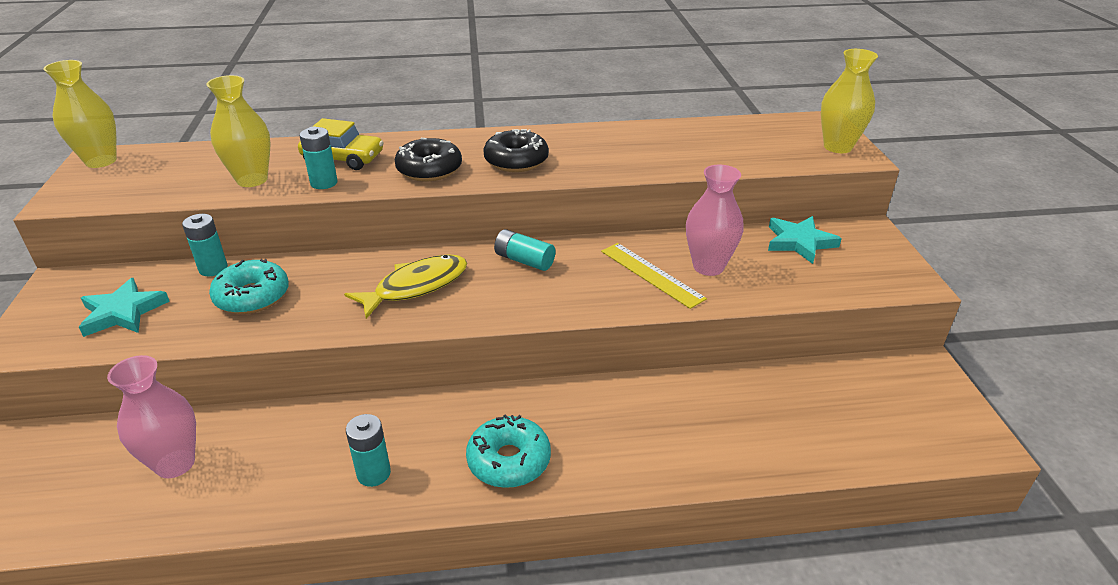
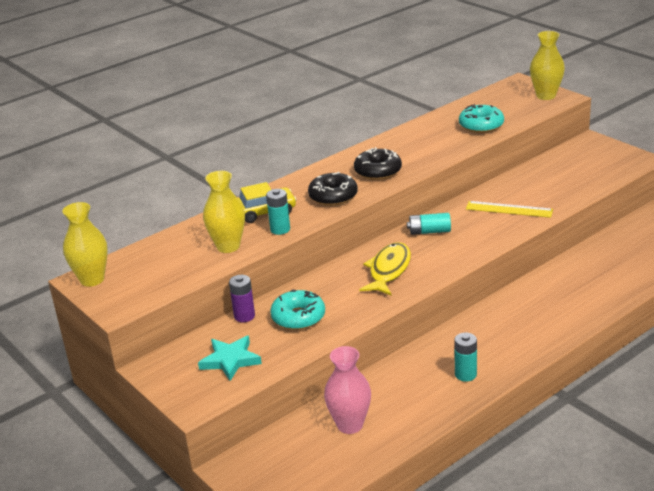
camera: 30 degrees left, 5 degrees down
turquoise battery [182,214,228,276] -> purple battery [229,275,255,322]
turquoise donut [466,415,551,488] -> turquoise donut moved to [459,104,504,133]
pink vase [686,165,743,276] -> none
turquoise star [768,216,842,264] -> none

